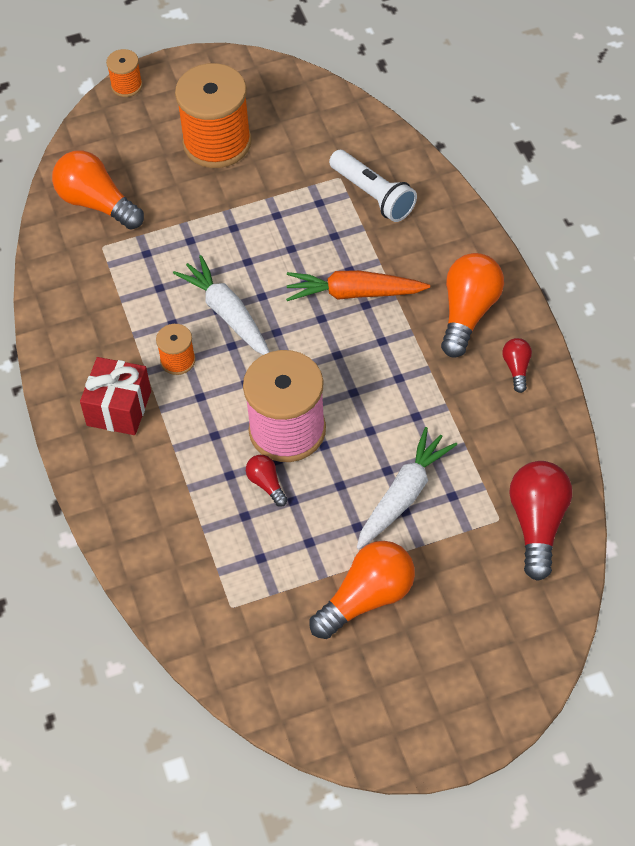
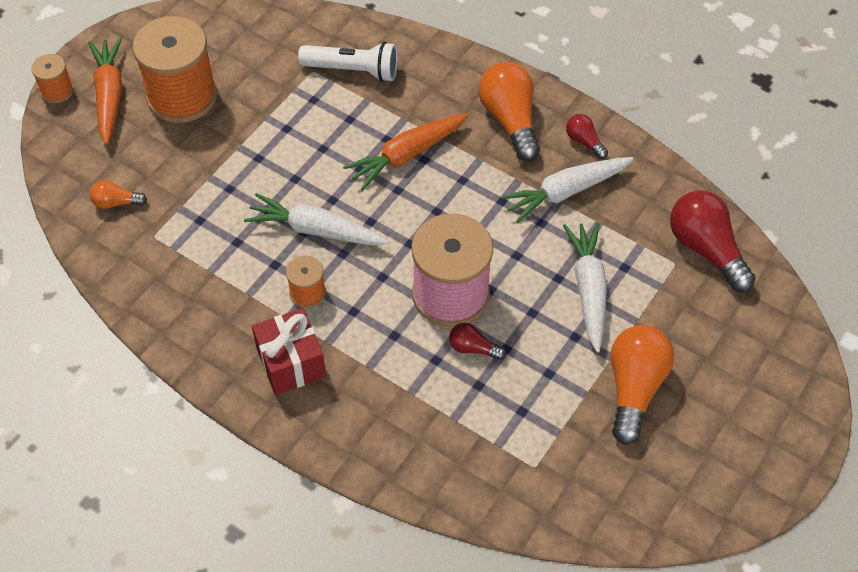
camera: 40 degrees left, 0 degrees up
orange light bulb [52,151,144,230] -> orange light bulb [90,180,147,209], size x0.50
none -> orange carrot [88,38,122,145]
none -> white carrot [500,157,633,223]

